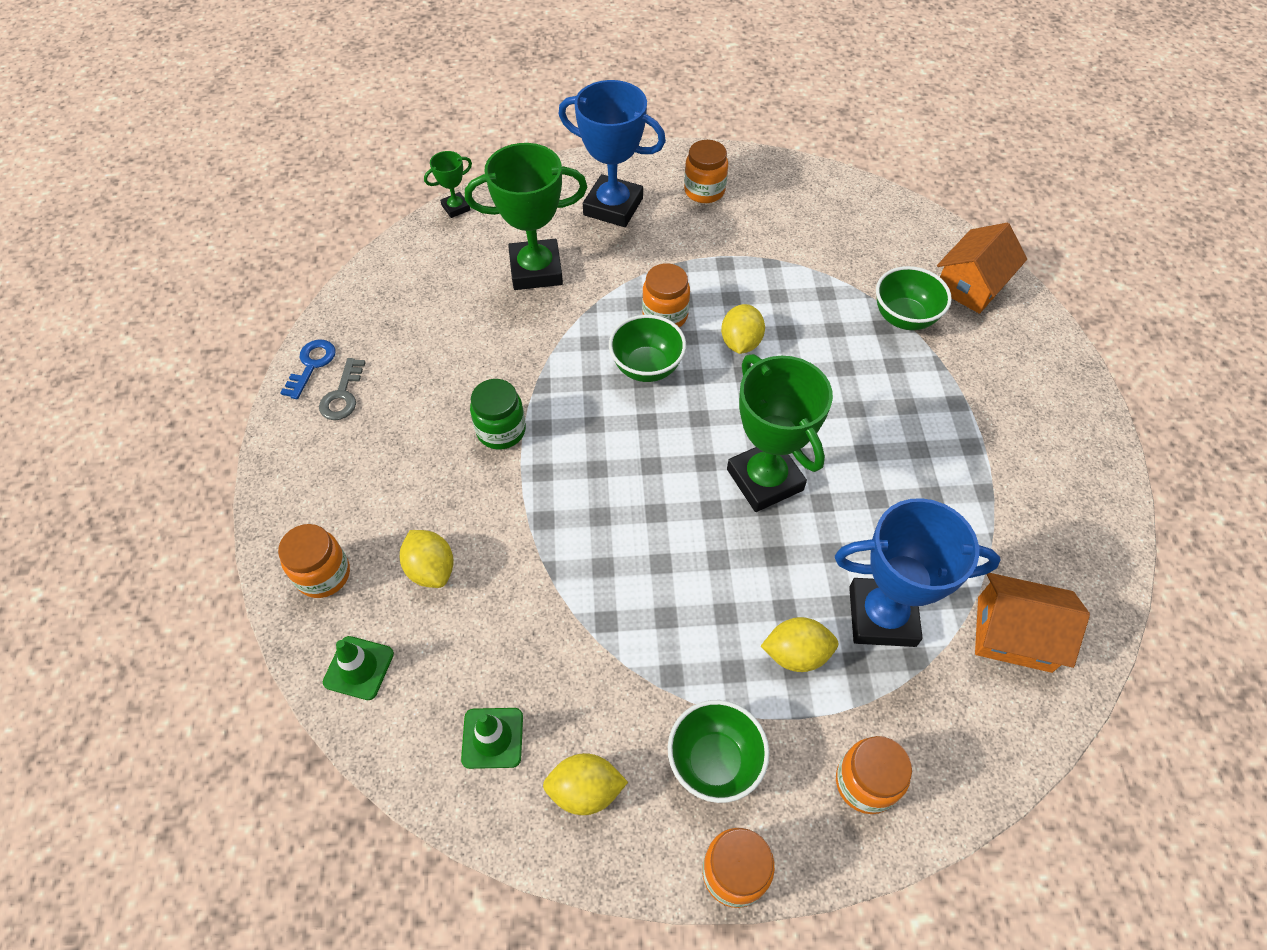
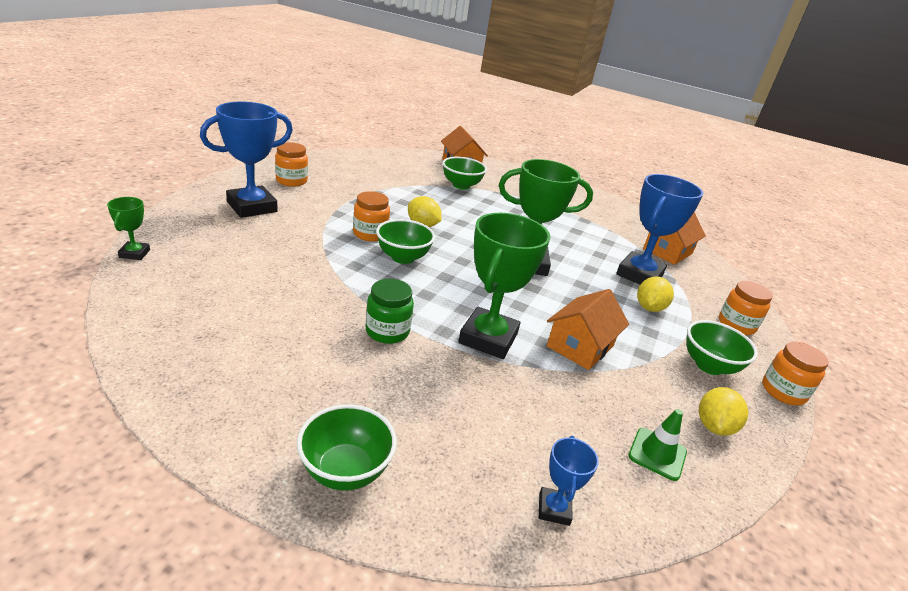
camera: 65 degrees left, 25 degrees down
orange jar [278,524,350,598] -> none
blue key [280,340,336,399] -> none
grey key [319,358,366,420] -> none
green traffic cone [323,636,394,700] -> blue trophy [539,436,599,526]
yellow lemon [400,530,454,588] -> none
green trophy [465,143,587,290] -> green trophy moved to [458,213,551,359]
none -> green bowl [297,404,397,490]
none -> orange house [547,289,629,370]

